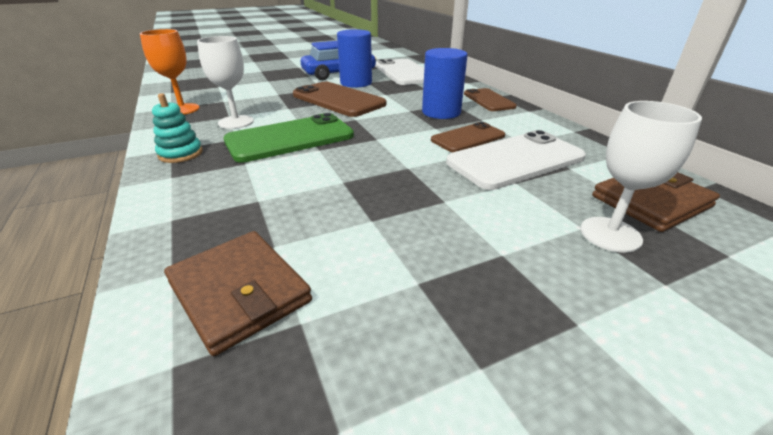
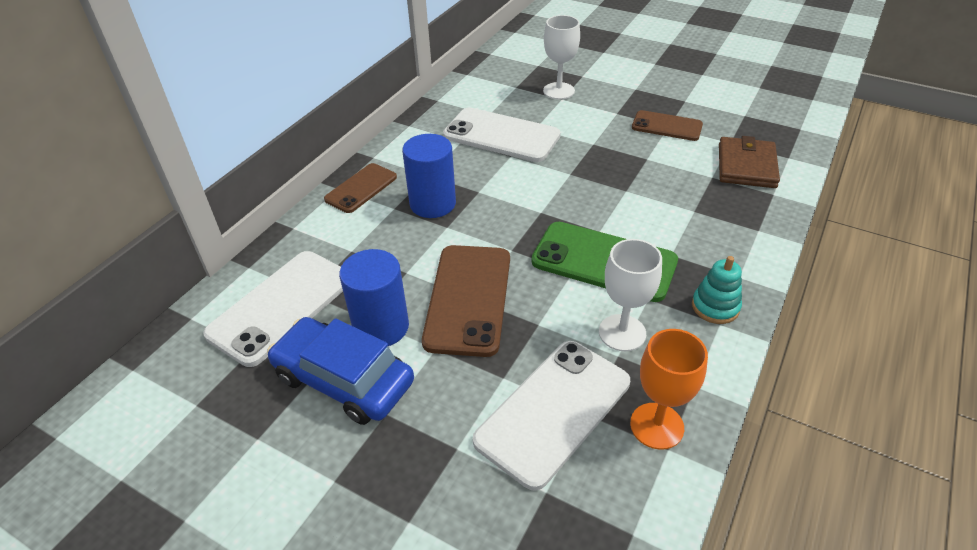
camera: 125 degrees left, 10 degrees up
brown phone [431,122,505,152] -> brown phone moved to [632,110,703,141]
brown wallet [592,172,720,232] -> none
none -> white phone [473,341,630,491]

